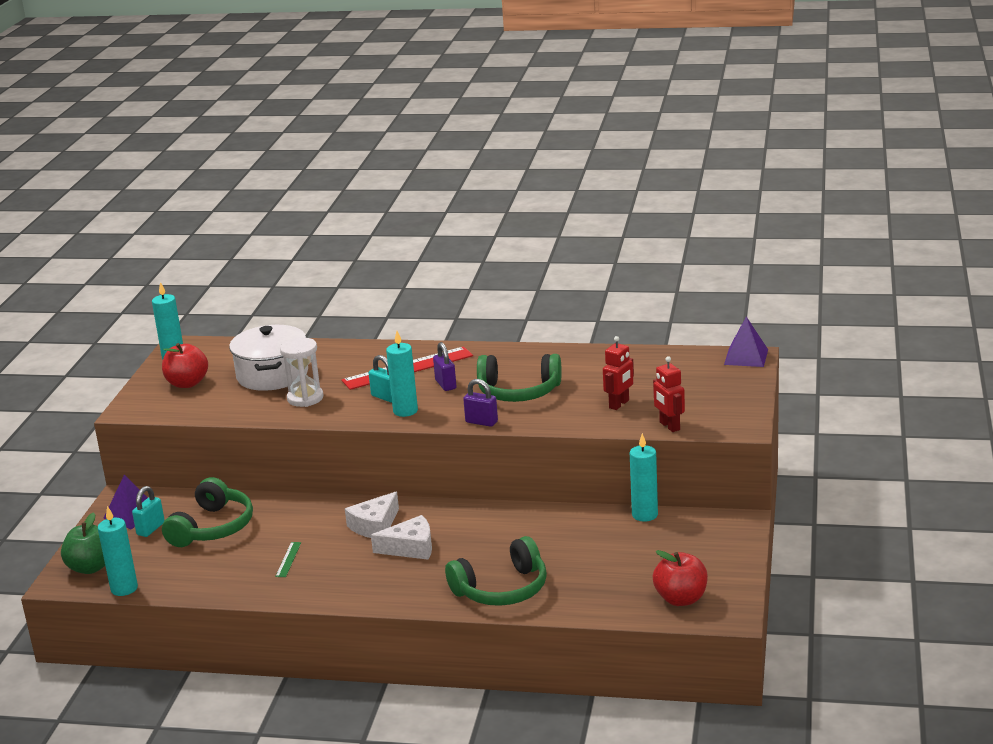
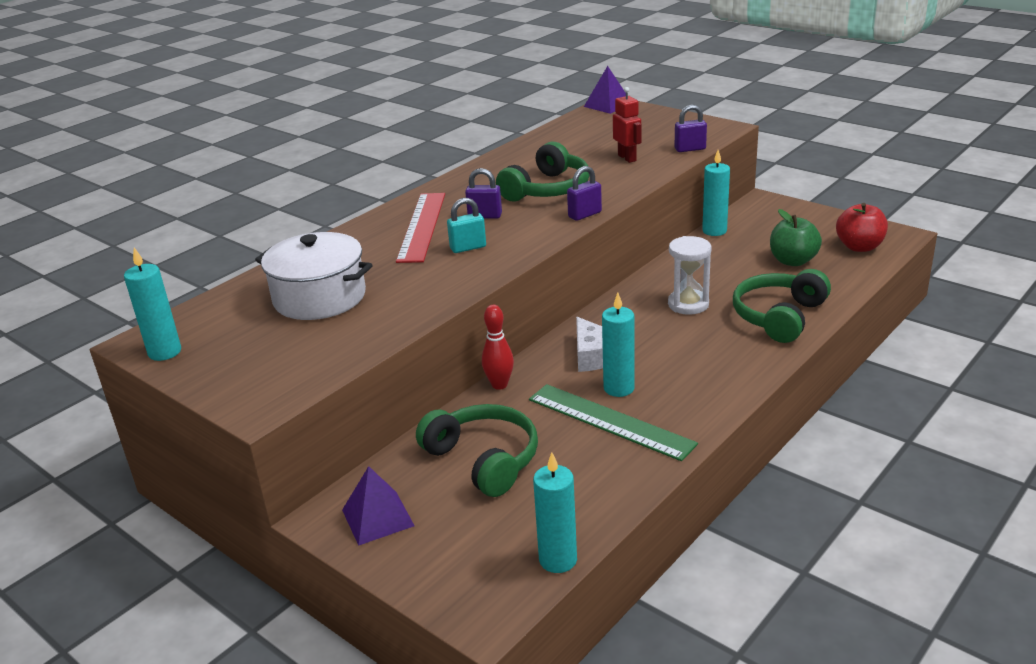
camera: 60 degrees left, 5 degrees up
green apple [61,512,105,574] -> green apple moved to [770,209,822,266]
turquoise padlock [132,486,165,537] -> none
red apple [162,343,208,388] -> none
green ruler [275,542,301,577] -> green ruler [529,384,698,461], size x2.40
white hourglass [280,338,323,407] -> white hourglass moved to [668,236,712,315]
white cheese [371,515,432,560] -> none
turquoise candle [386,331,418,417] -> turquoise candle moved to [602,292,635,397]
green headphones [445,536,547,606] -> green headphones turned 150 degrees counterclockwise [733,269,831,343]
red robot [653,356,685,432] -> purple padlock [675,105,707,152]
none -> red bowling pin [482,305,514,390]

